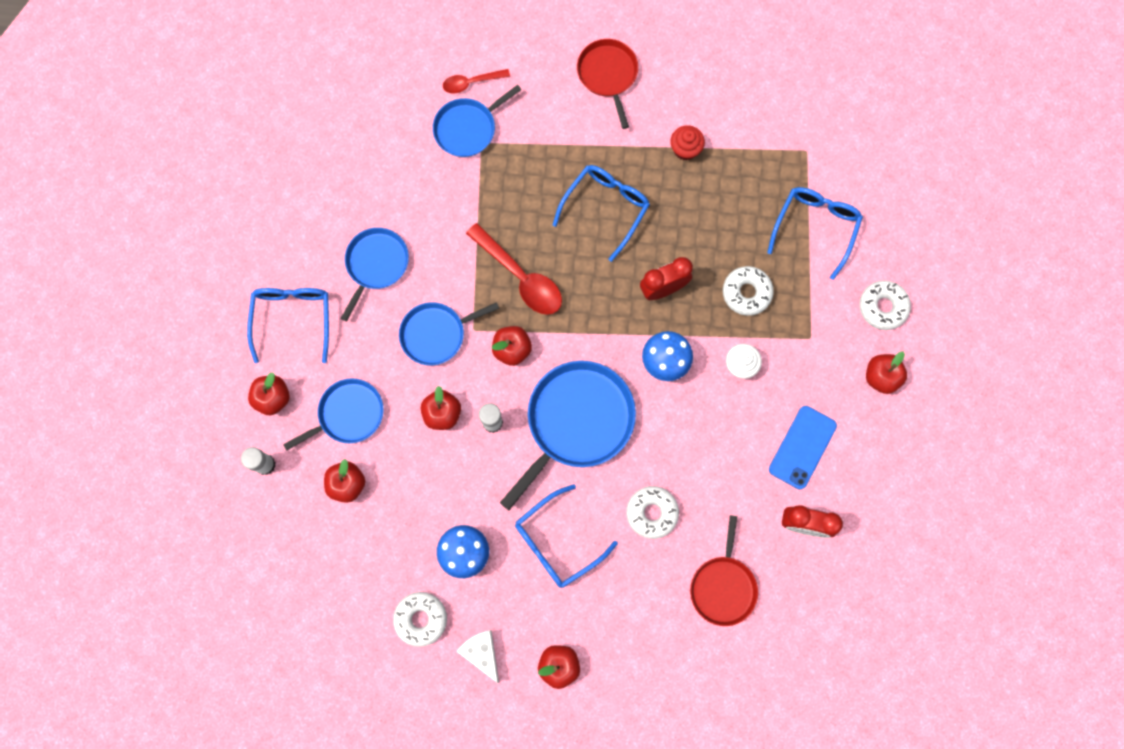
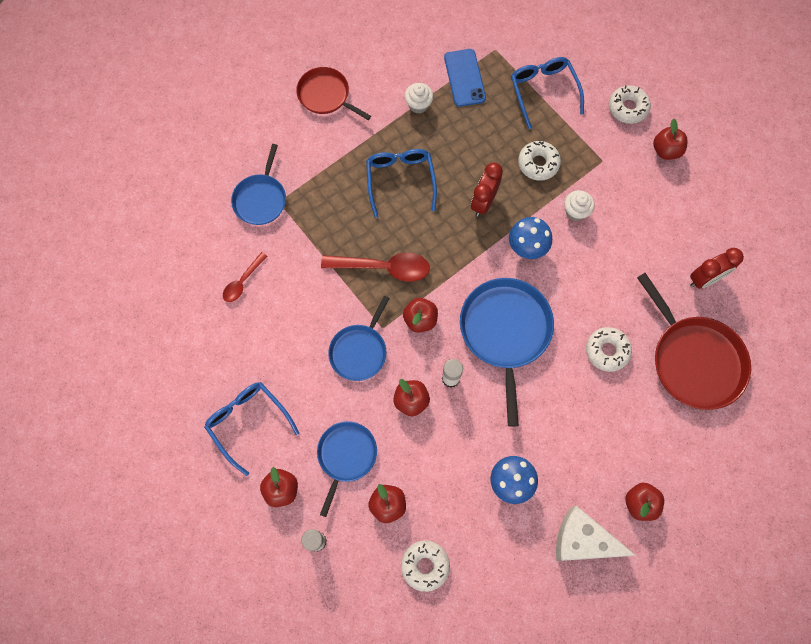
camera: 40 degrees left, 5 degrees down
blue pan [341,228,409,322] -> none
white donut [393,592,447,647] -> white donut moved to [401,540,450,592]
red spoon [443,69,510,94] -> red spoon moved to [223,252,267,302]
white cheese [456,630,499,683] -> white cheese [556,506,636,561], size x1.56
blue glasses [515,484,618,588] -> none
red cupcake [670,125,705,160] -> white cupcake [405,83,433,114]
red pan [690,515,758,626] -> red pan [637,273,751,410], size x1.63
blue phone [769,406,837,489] -> blue phone moved to [444,49,486,107]

